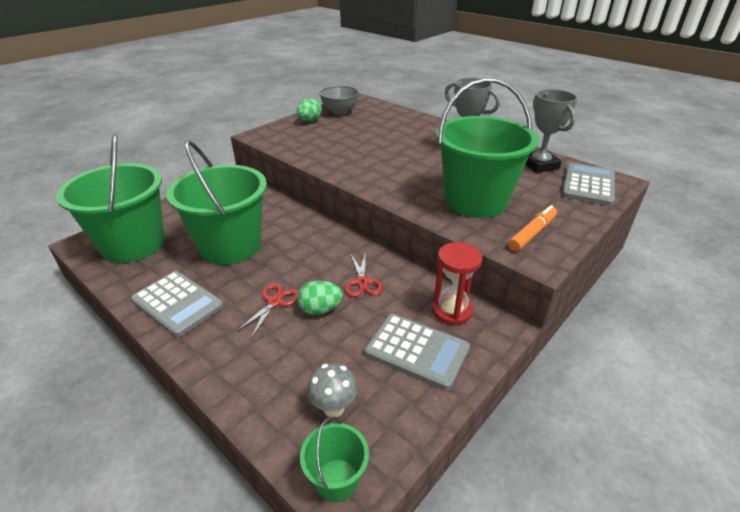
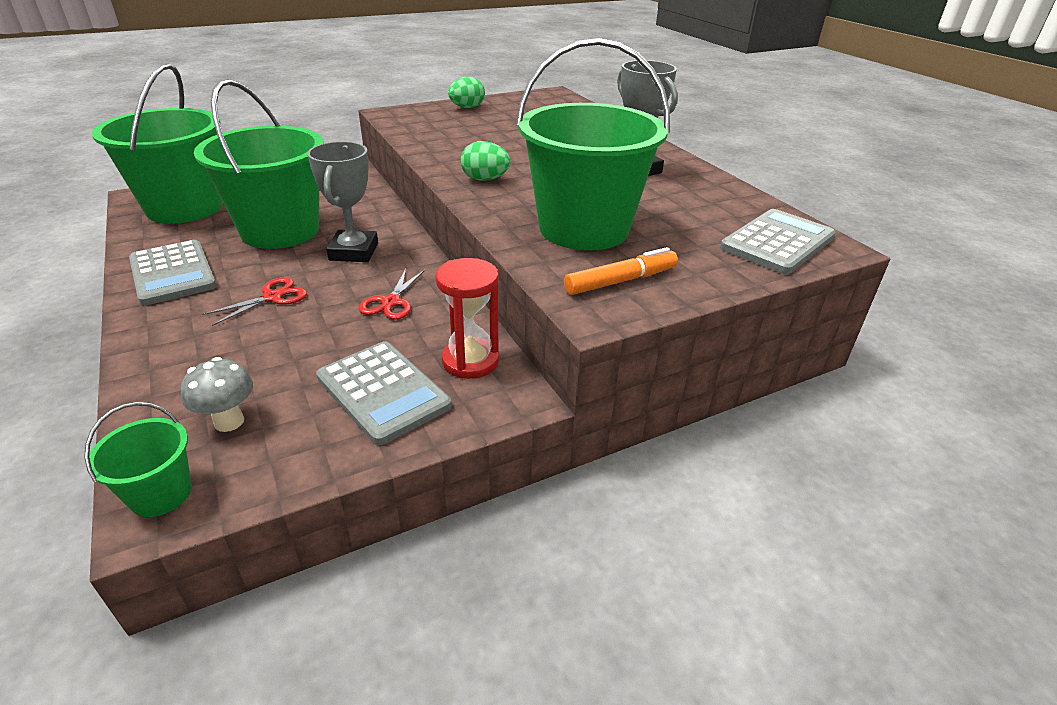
camera: 20 degrees right, 0 degrees up
green egg [297,280,343,315] -> green egg moved to [460,141,511,181]
grey bowl [319,86,360,115] -> none
grey trophy [525,89,578,173] -> grey trophy moved to [307,141,378,262]

